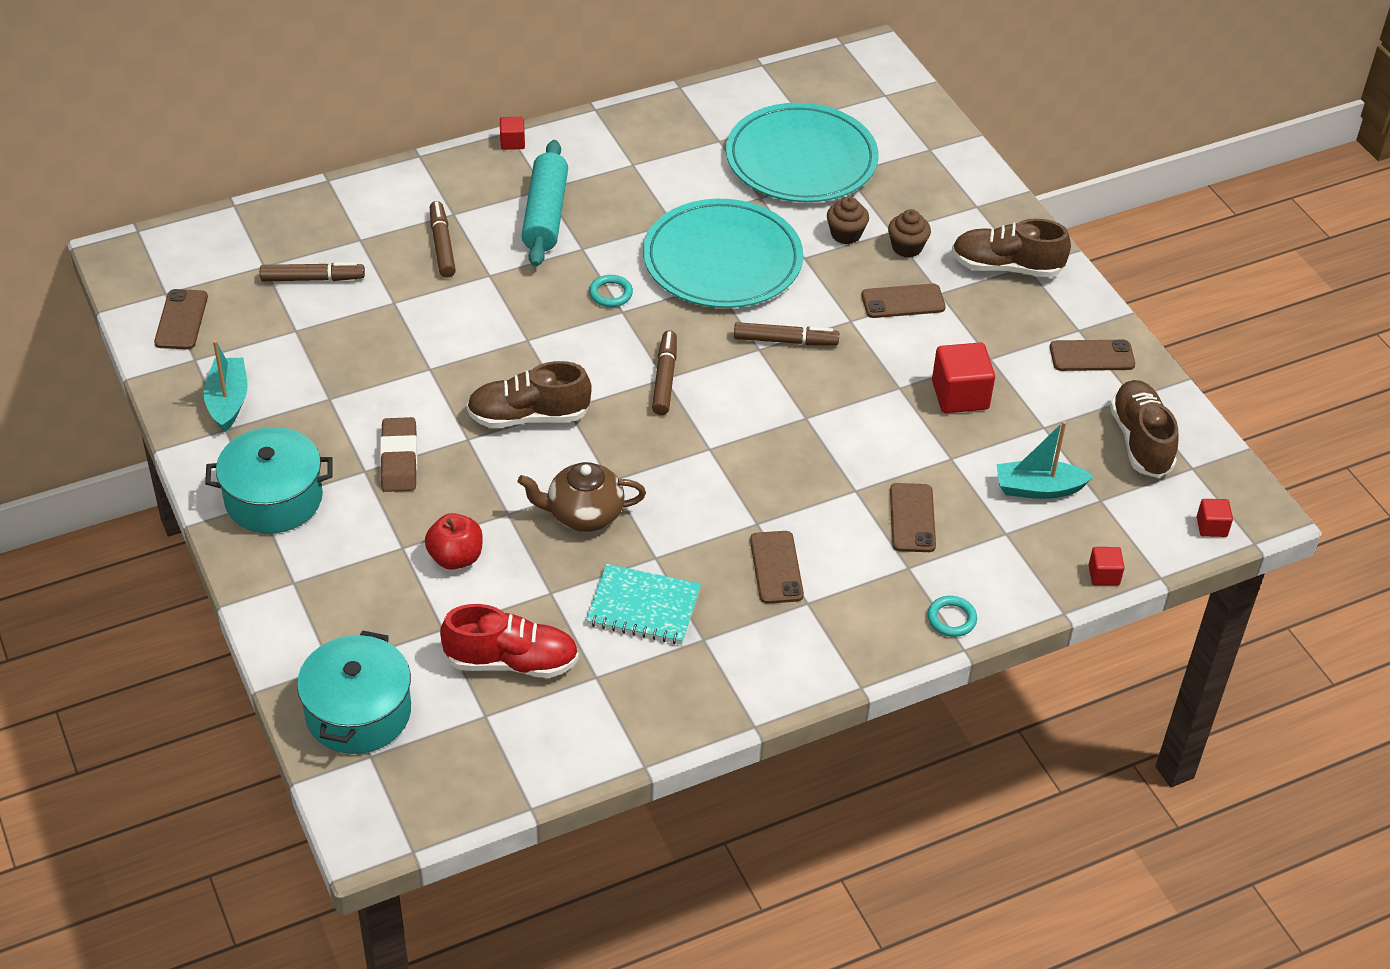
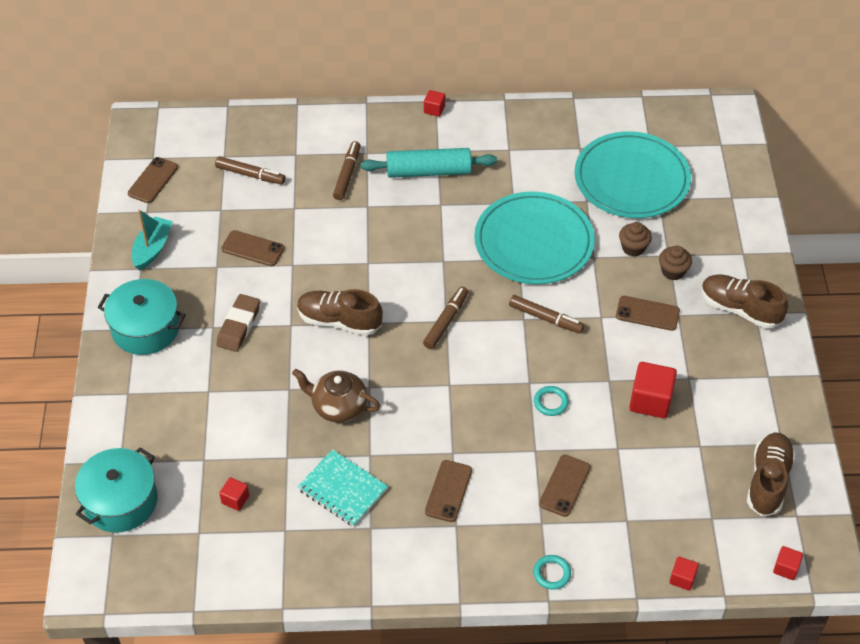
camera: 25 degrees right, 5 degrees up
red apple [425,513,483,570] -> none
red shoe [440,604,579,678] -> red cube [219,477,249,511]
turquoise rolling pin [521,140,568,267] -> turquoise rolling pin turned 60 degrees clockwise [361,148,497,178]
turquoise ring [589,275,633,307] -> turquoise ring moved to [534,386,569,416]
turquoise boat [997,421,1094,499] -> none
brown phone [1050,340,1135,371] -> brown phone moved to [221,230,284,266]

